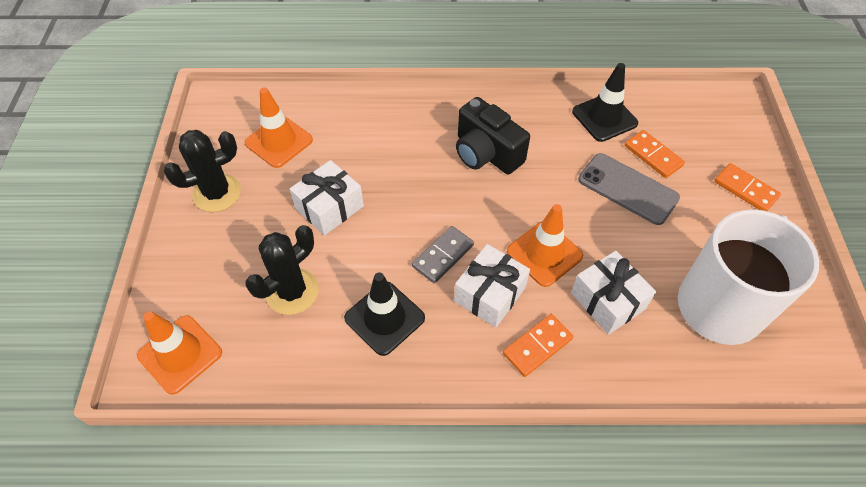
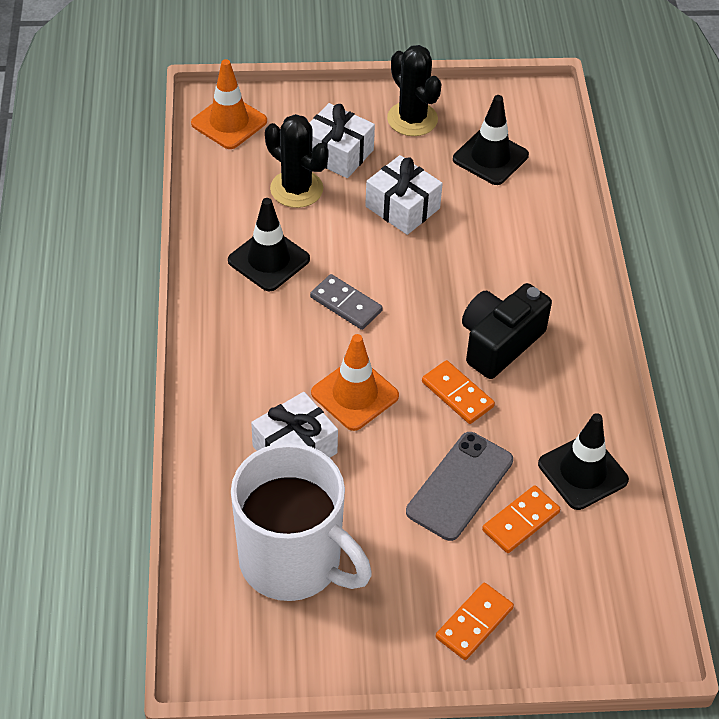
camera: 85 degrees right, 5 degrees down
orange traffic cone [245,87,313,168] -> black traffic cone [453,95,529,185]
white gift [454,244,530,328] -> white gift moved to [310,103,375,178]
orange domino [503,314,573,377] -> orange domino moved to [422,360,495,424]

